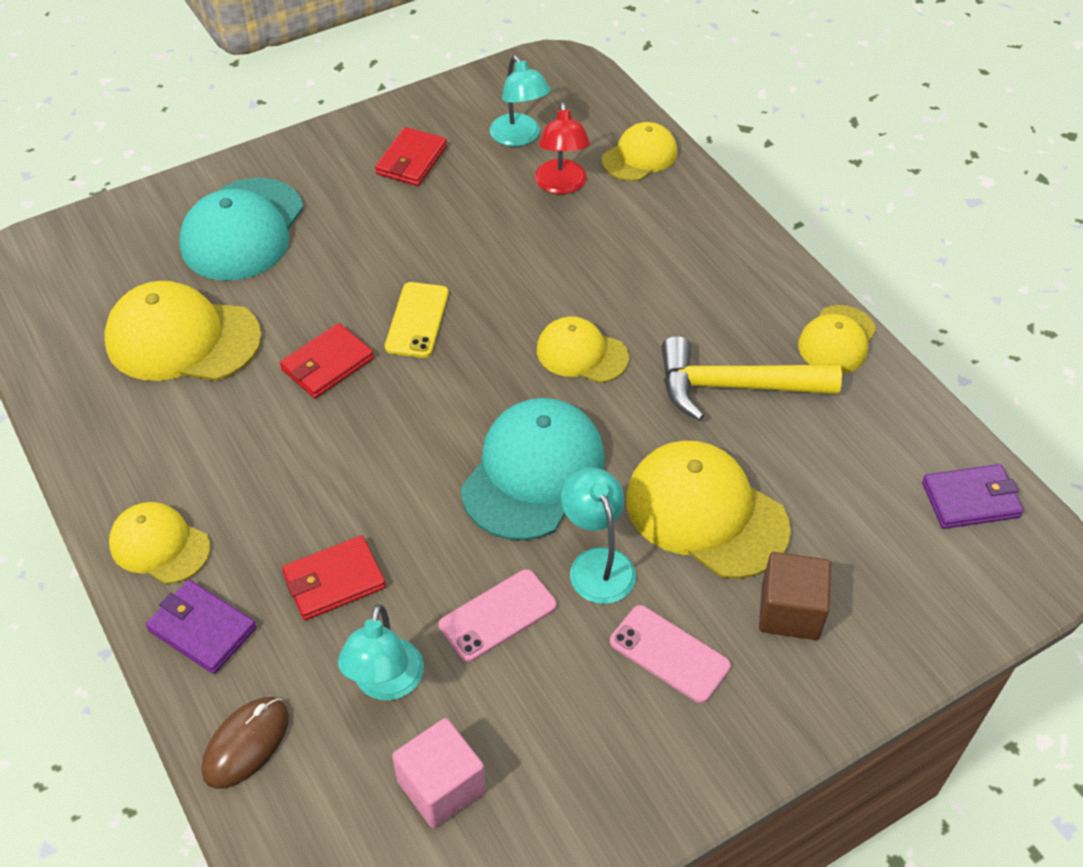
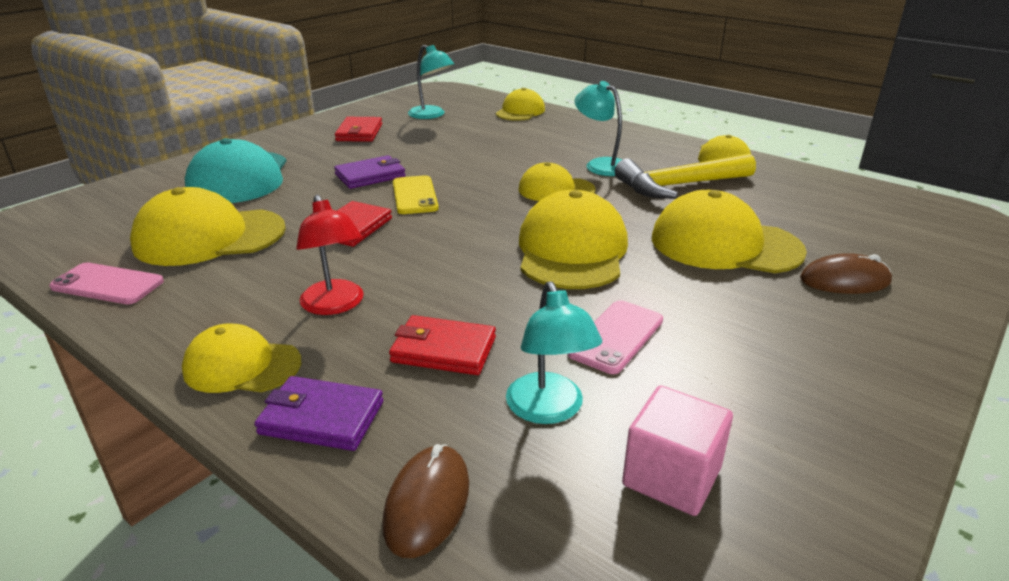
camera: 20 degrees left, 20 degrees down
red wallet [282,535,386,620] -> red wallet turned 60 degrees clockwise [389,315,496,375]
turquoise cap [461,398,605,541] -> yellow cap [519,190,628,289]
red lamp [535,102,590,194] -> red lamp moved to [296,195,364,315]
turquoise lamp [561,468,636,604] -> turquoise lamp moved to [575,81,622,176]
pink phone [610,605,731,703] -> pink phone moved to [49,262,164,304]
brown cube [759,552,831,640] -> brown mouse [800,253,892,294]
purple wallet [922,464,1024,529] -> purple wallet moved to [334,155,406,189]

